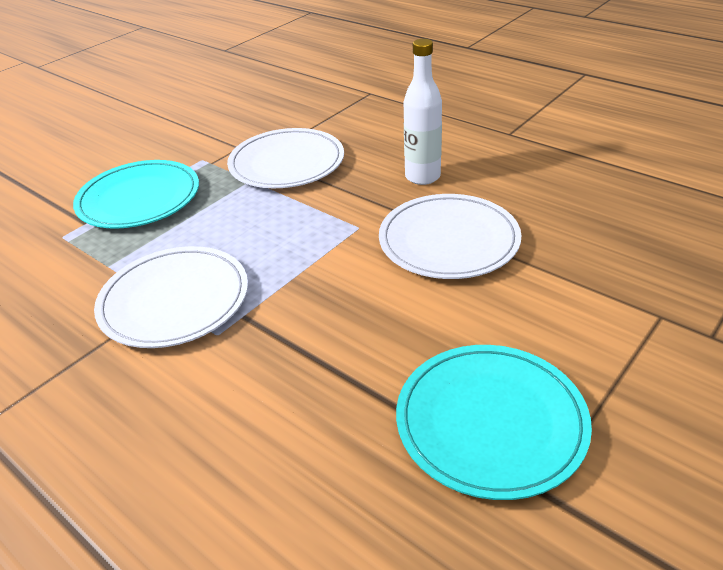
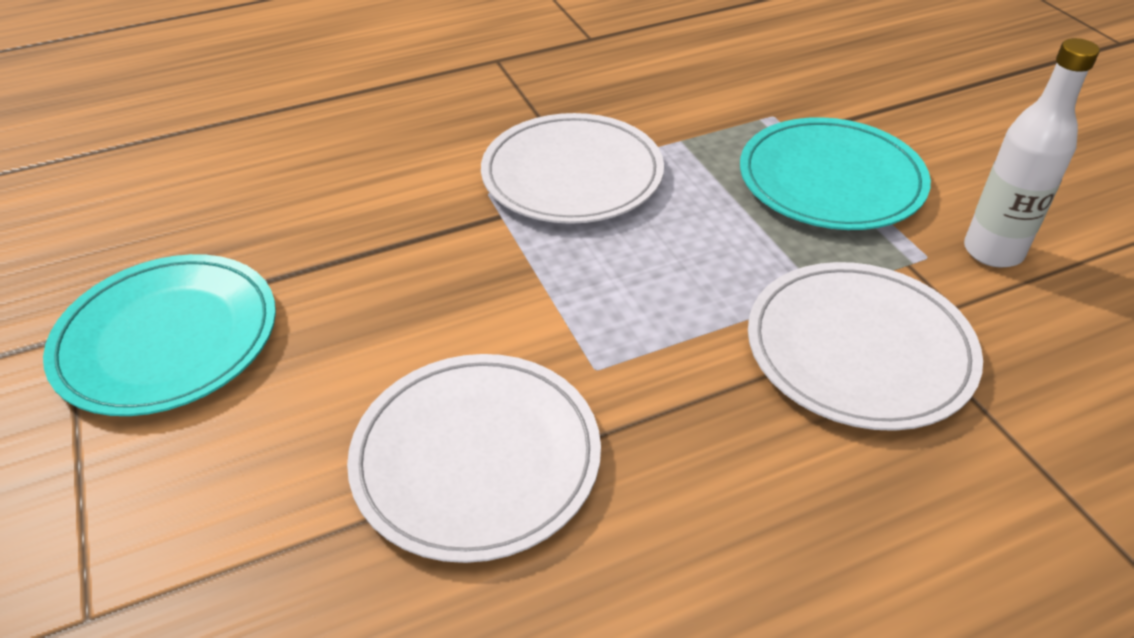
camera: 115 degrees right, 5 degrees up
white bottle [404,39,442,185] -> white bottle moved to [964,38,1100,268]

